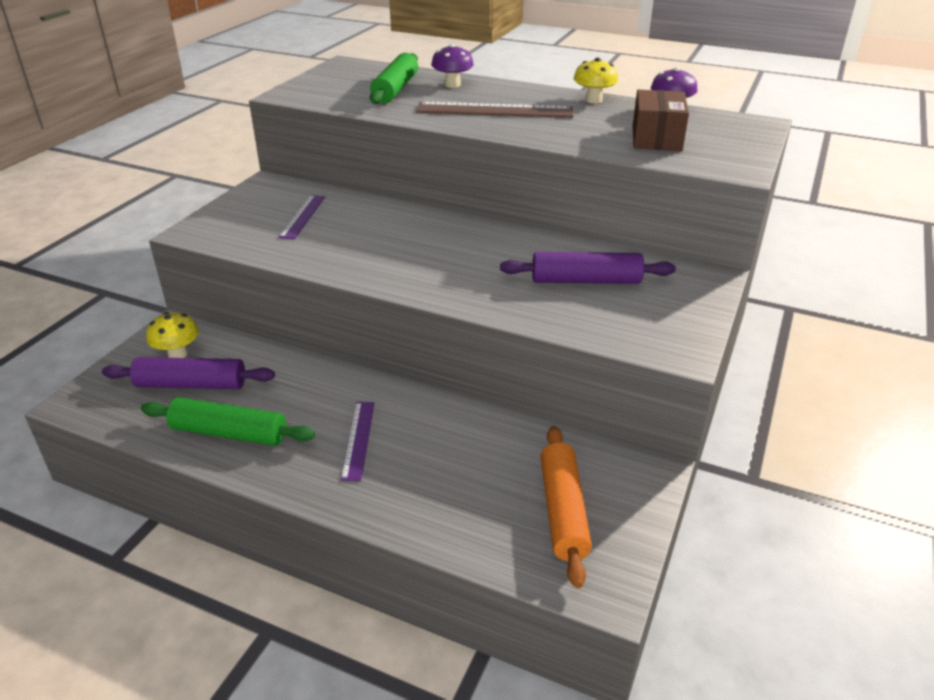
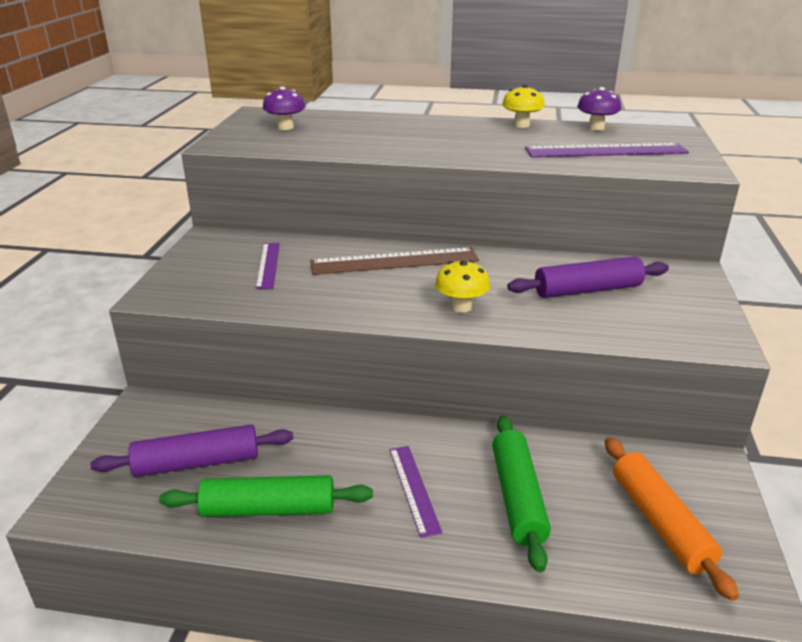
camera: 15 degrees left, 5 degrees down
yellow mushroom [146,312,199,358] -> yellow mushroom moved to [435,260,490,313]
green rolling pin [370,53,418,104] -> green rolling pin moved to [492,415,551,572]
brown ruler [416,102,573,118] -> brown ruler moved to [310,247,479,275]
purple mushroom [431,44,474,88] -> purple mushroom moved to [263,86,306,130]
brown box [633,90,689,151] -> purple ruler [525,143,689,157]

